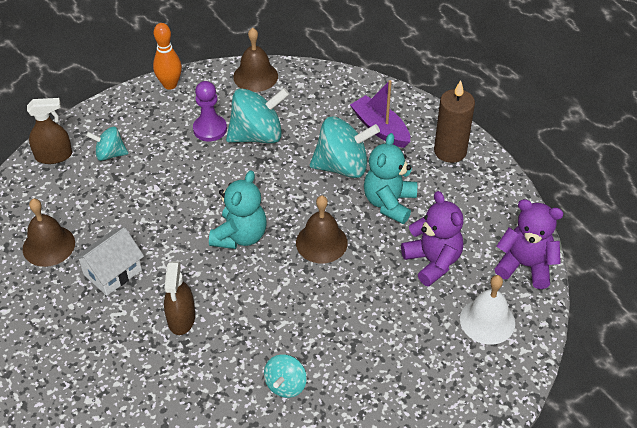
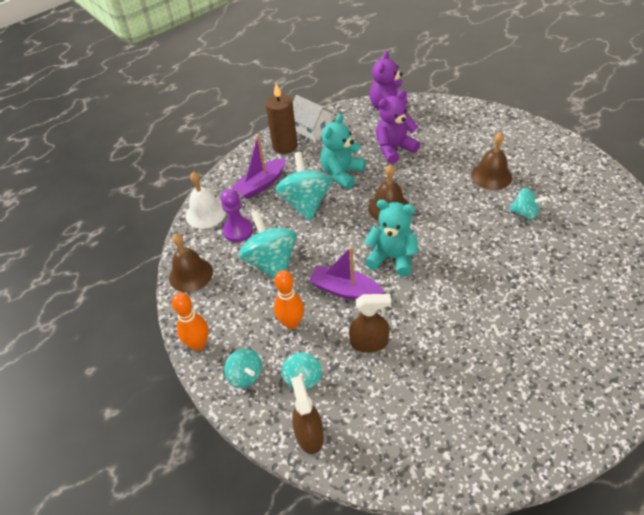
camera: 90 degrees left, 0 degrees up
brown bell [23,199,75,267] -> brown bell moved to [471,132,512,190]
white house [73,227,144,296] -> white house moved to [293,95,335,141]
brown spray bottle [164,261,195,335] -> brown spray bottle moved to [349,294,391,353]
purple pawn [193,81,227,141] -> purple pawn moved to [221,189,253,242]
turquoise teddy bear [364,133,417,224] -> turquoise teddy bear turned 105 degrees clockwise [321,114,366,189]
white bell [460,275,515,345] -> white bell moved to [186,172,226,229]
none -> turquoise spinning top [224,348,262,388]
none -> orange bowling pin [274,270,304,329]
none -> purple boat [309,246,385,300]

